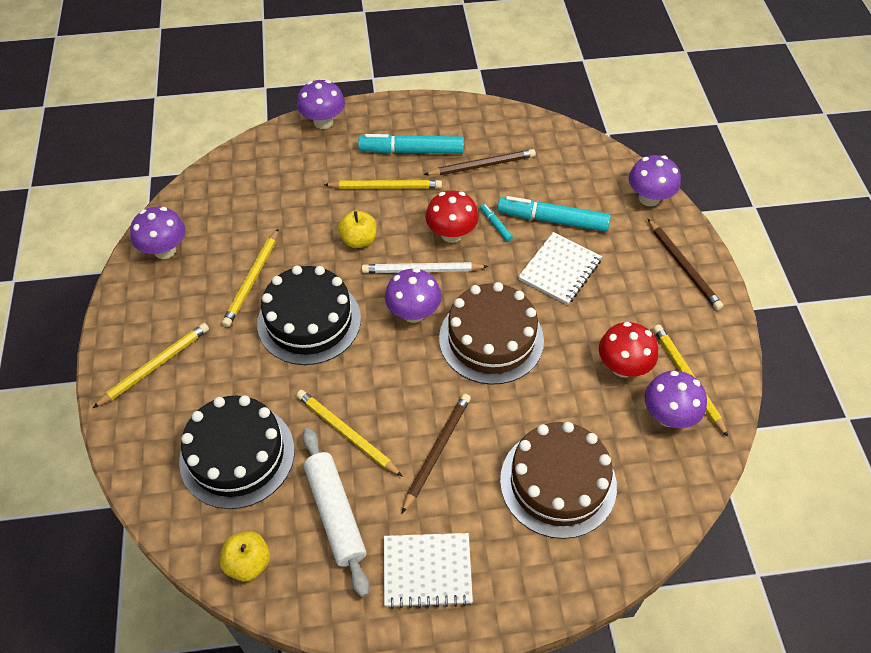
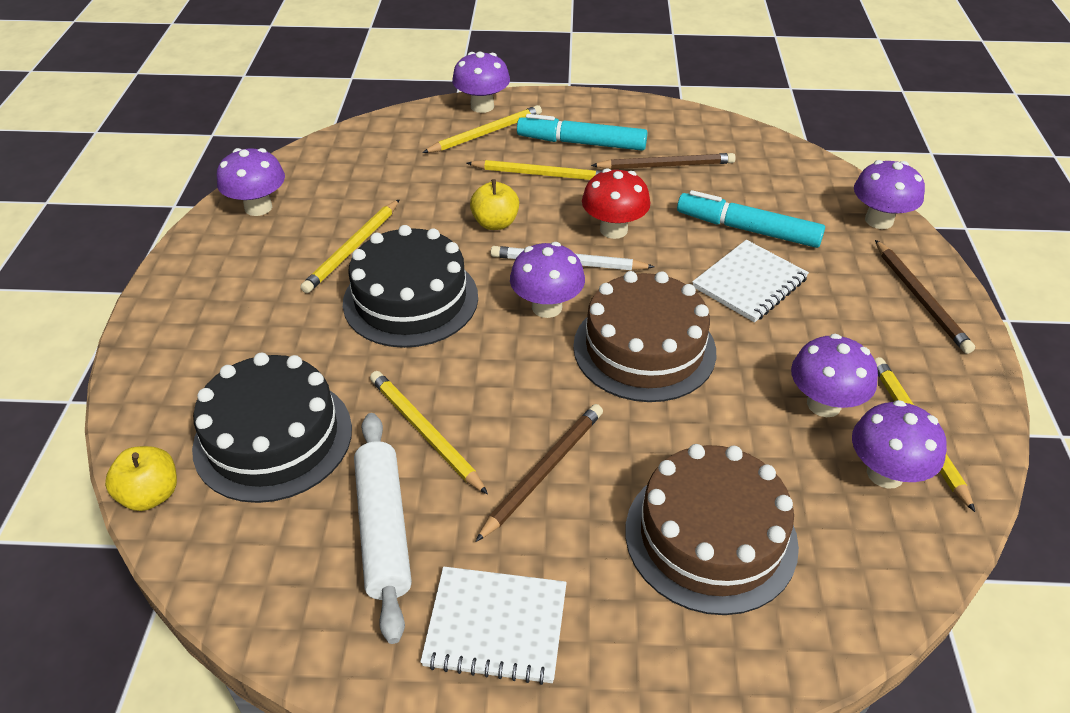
camera: 10 degrees right, 10 degrees down
yellow pencil [93,323,209,408] -> yellow pencil moved to [422,105,542,153]
yellow apple [220,531,270,582] -> yellow apple moved to [105,446,177,511]
turquoise marker [480,204,513,242] -> none
red mushroom [599,322,658,377] -> purple mushroom [791,334,878,417]

